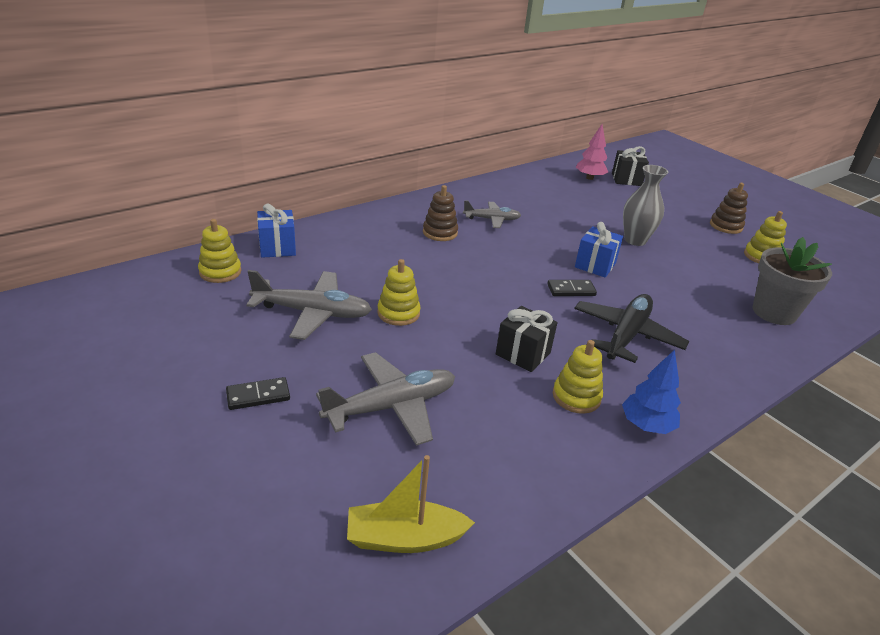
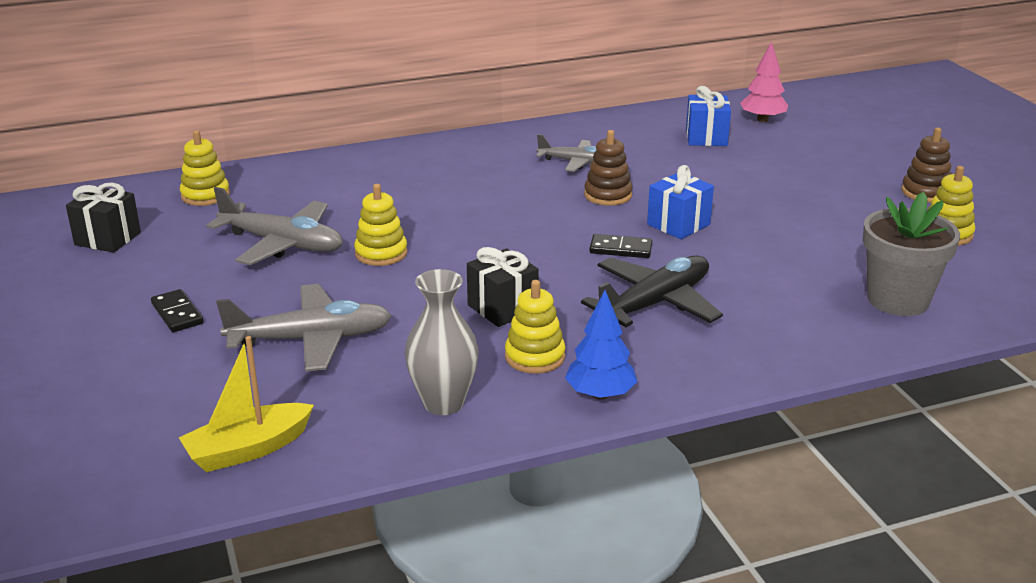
camera: 20 degrees right, 5 degrees down
black domino [226,377,290,410] -> black domino turned 60 degrees clockwise [151,289,204,332]
blue gift [257,204,296,258] -> blue gift moved to [686,86,731,146]
yellow boat [347,455,475,553] -> yellow boat turned 45 degrees counterclockwise [178,336,314,472]
brown stacking toy [423,185,458,241] -> brown stacking toy moved to [584,130,633,206]
black gift [612,146,649,186] -> black gift moved to [66,183,141,253]
grey vase [623,165,669,246] -> grey vase moved to [405,269,479,415]

